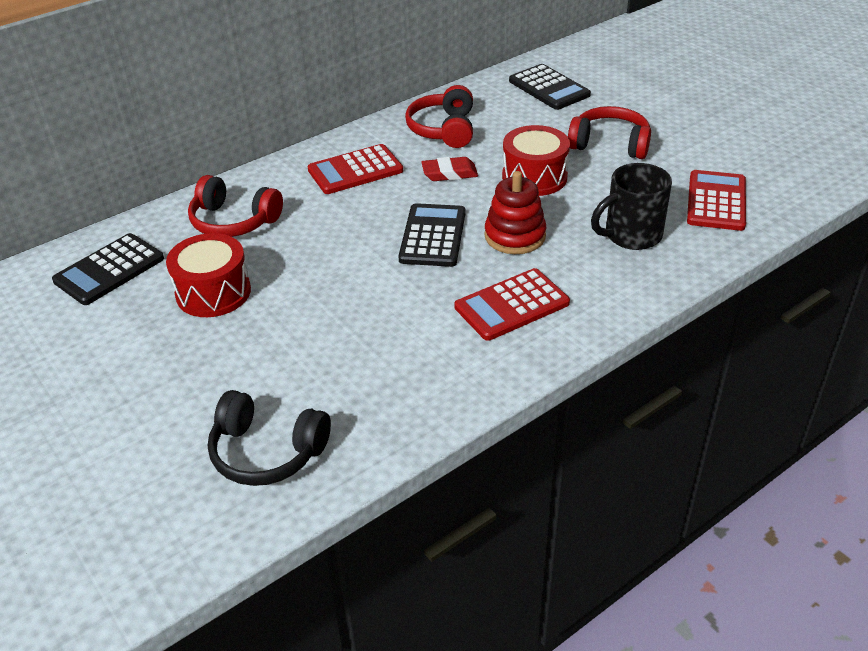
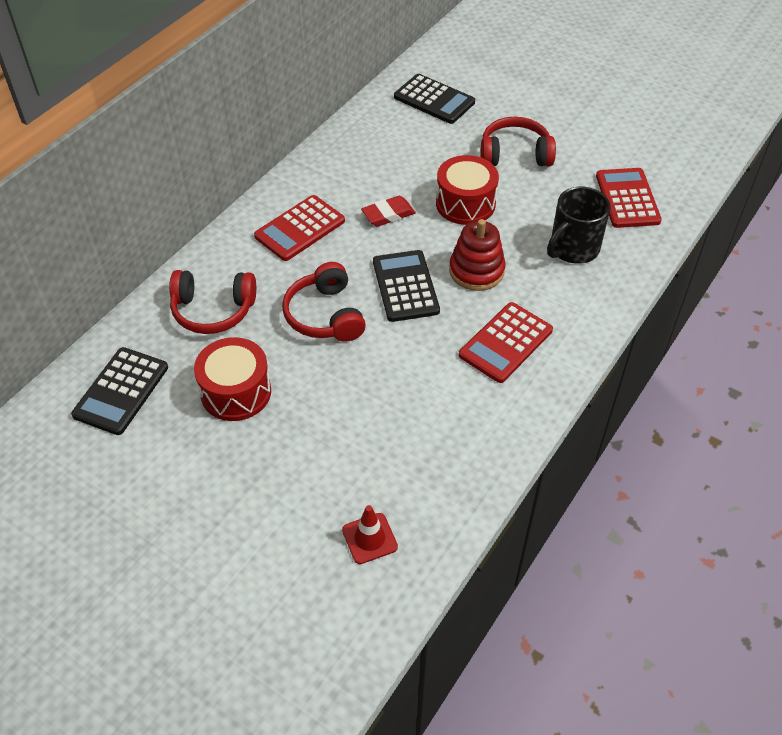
camera: 20 degrees left, 10 degrees up
black headphones [208,390,331,486] -> red traffic cone [342,505,398,564]
red headphones [405,85,473,148] -> red headphones moved to [282,262,366,342]

